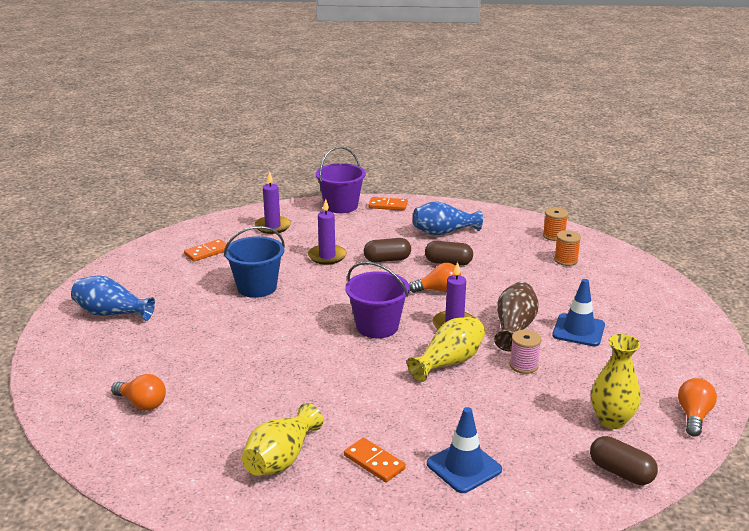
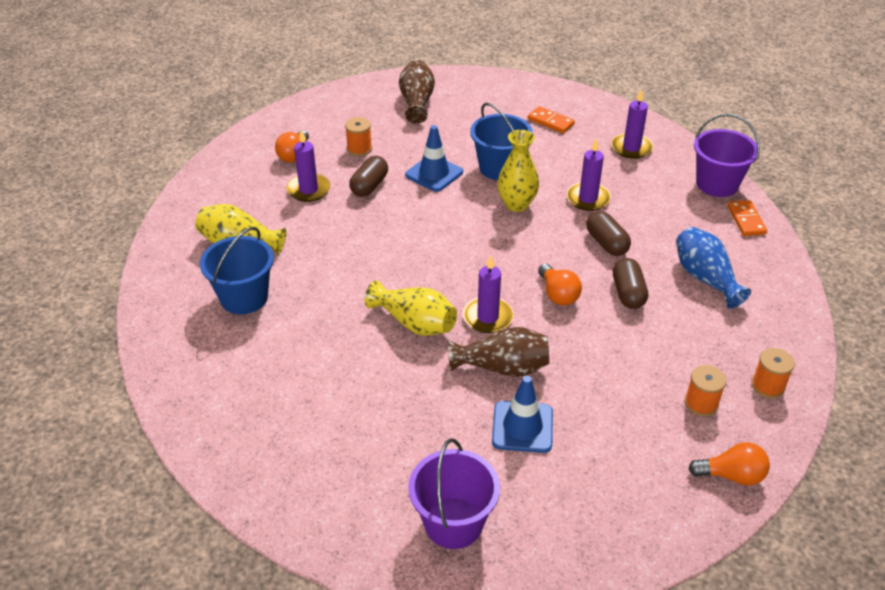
camera: 75 degrees right, 15 degrees up
blue vase [71,275,155,321] -> brown vase [399,60,435,124]
orange domino [344,438,406,482] -> blue bucket [200,227,274,314]
purple bucket [345,262,410,338] -> purple bucket moved to [408,438,500,549]
blue traffic cone [427,407,502,493] -> blue traffic cone moved to [405,125,463,192]
pink spool [510,330,541,374] -> none
brown capsule [590,436,658,485] -> brown capsule moved to [349,156,388,197]
yellow vase [591,334,641,429] -> yellow vase moved to [497,130,539,212]
orange light bulb [678,378,717,437] -> orange light bulb moved to [688,442,770,486]
none -> purple candle [286,129,330,202]
none -> orange spool [345,117,372,156]

